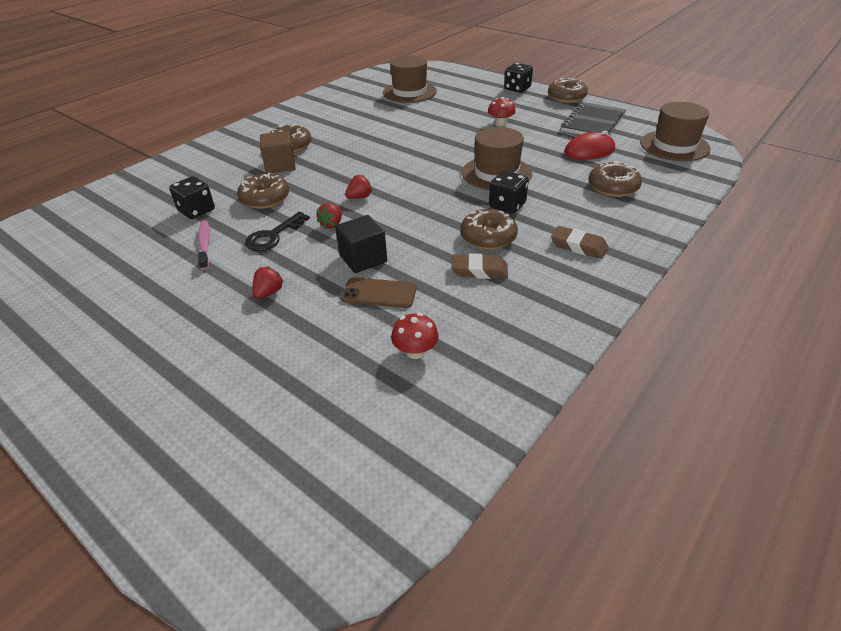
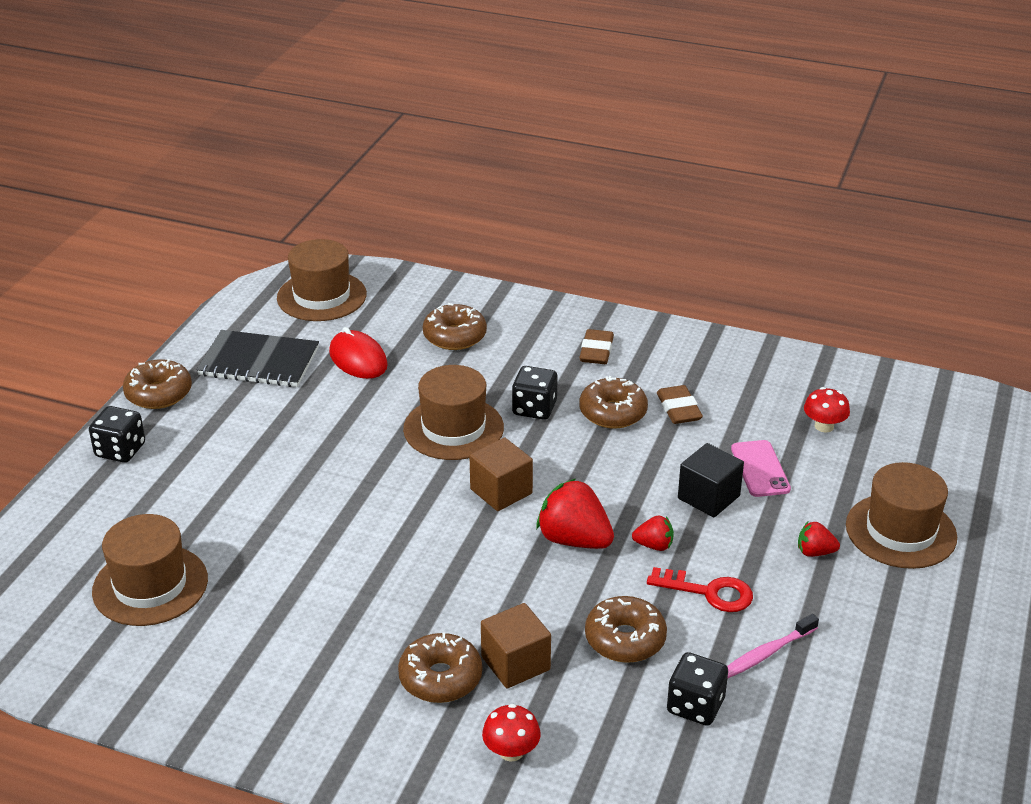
camera: 110 degrees left, 5 degrees down
black key [245,212,310,251] -> red key [647,567,753,612]
brown phone [341,277,417,308] -> pink phone [731,440,791,497]
red strawberry [345,175,372,199] -> red strawberry [536,479,614,549], size x1.91
red mushroom [488,97,516,126] -> red mushroom moved to [482,704,541,761]
none -> brown cube [470,437,533,511]
none -> brown hat [846,462,957,569]

